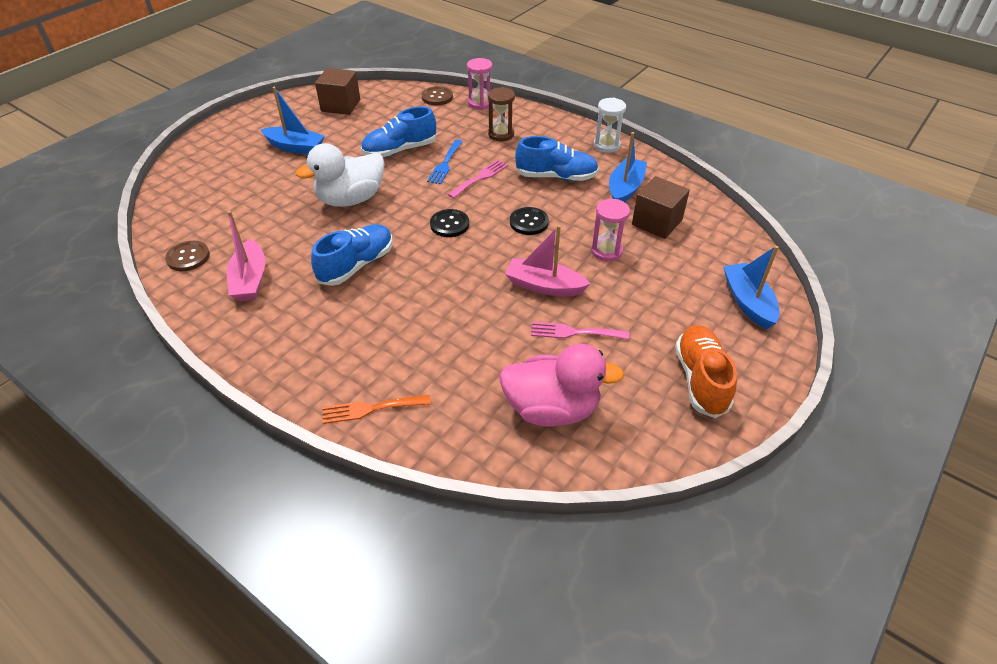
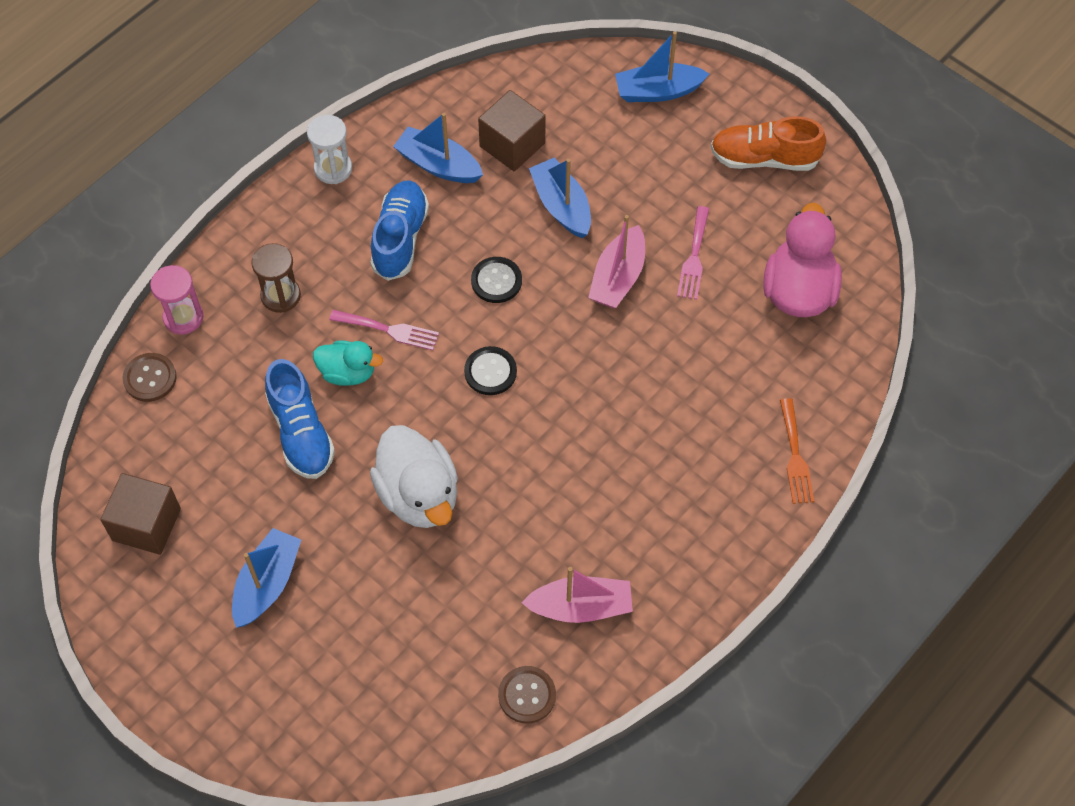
camera: 85 degrees left, 15 degrees up
blue shoe [311,224,393,286] -> none
blue fork [427,140,463,184] -> turquoise duck [313,340,383,386]
pink fork [447,160,508,198] -> pink fork turned 150 degrees clockwise [329,310,439,350]
pink hourglass [591,199,630,262] -> blue boat [529,158,591,238]

